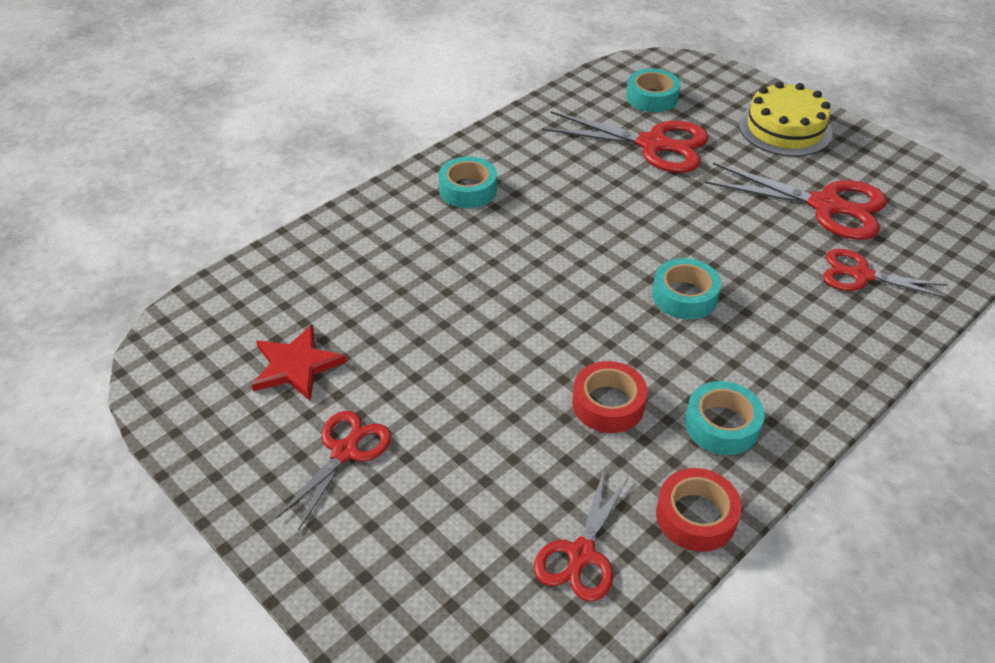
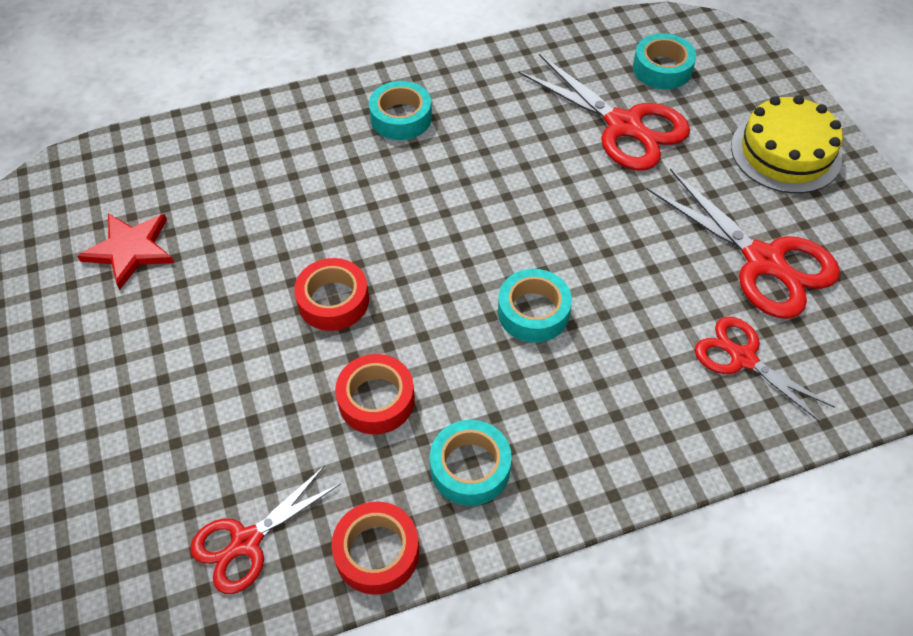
camera: 25 degrees right, 10 degrees up
red scissors [276,411,392,531] -> none
none -> red tape [294,258,369,331]

